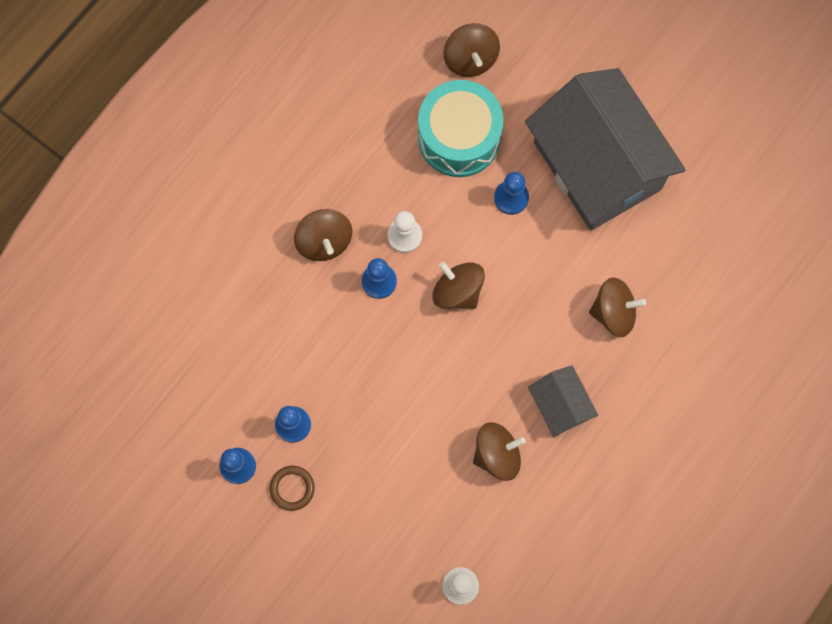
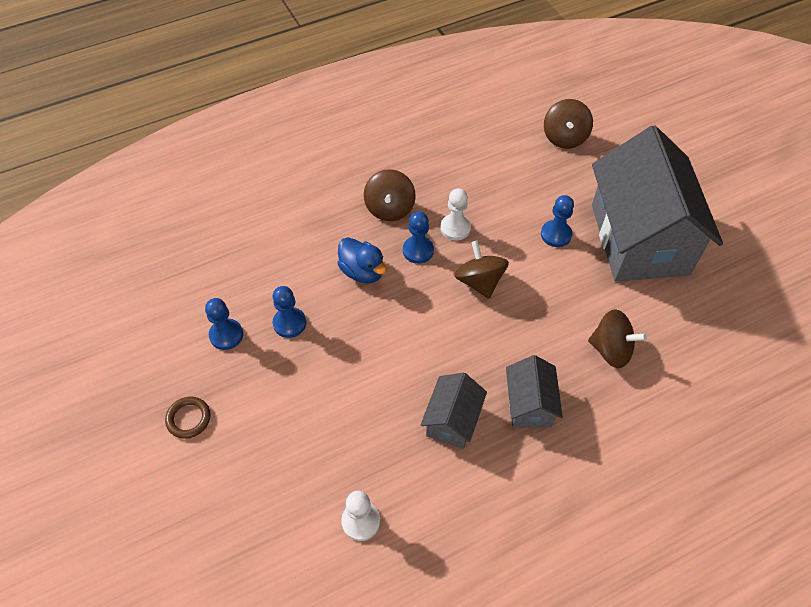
camera: 25 degrees right, 20 degrees down
brown ring [269,466,315,511] -> brown ring moved to [165,397,211,439]
turquoise drum [418,80,504,177] -> none
brown spinning top [473,422,526,481] -> grey house [421,372,487,449]
none -> blue duck [337,237,387,283]

